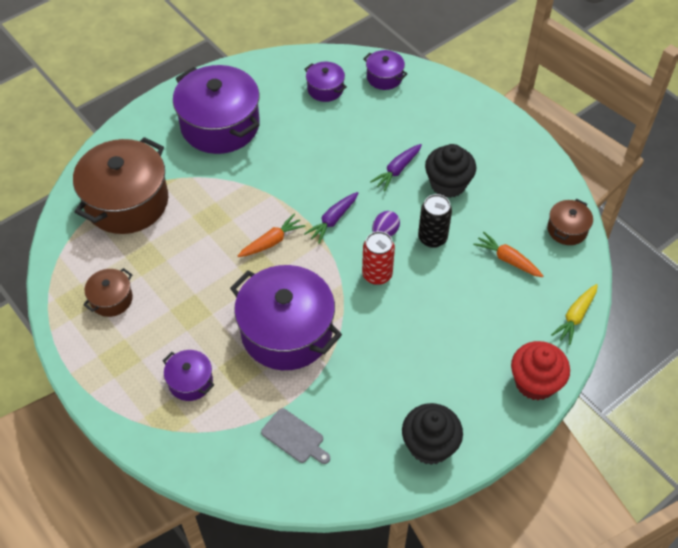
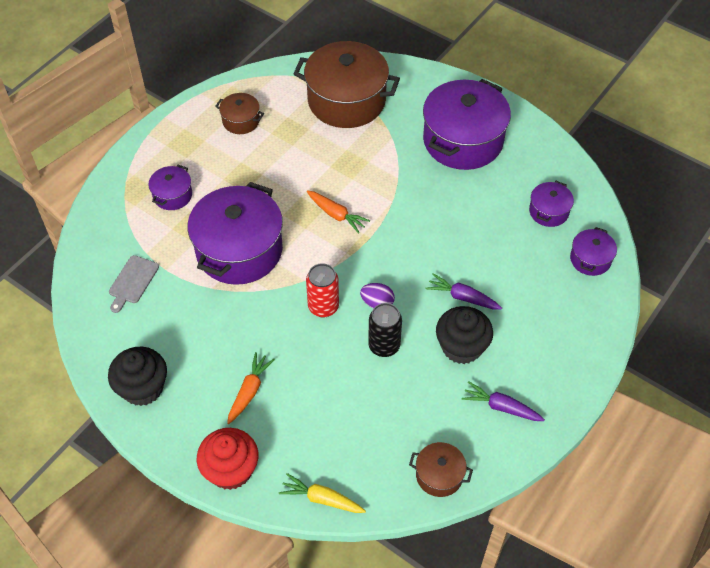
camera: 75 degrees right, 0 degrees up
purple carrot [304,192,358,244] -> purple carrot moved to [462,381,545,421]
orange carrot [473,232,543,277] -> orange carrot moved to [227,352,275,424]

